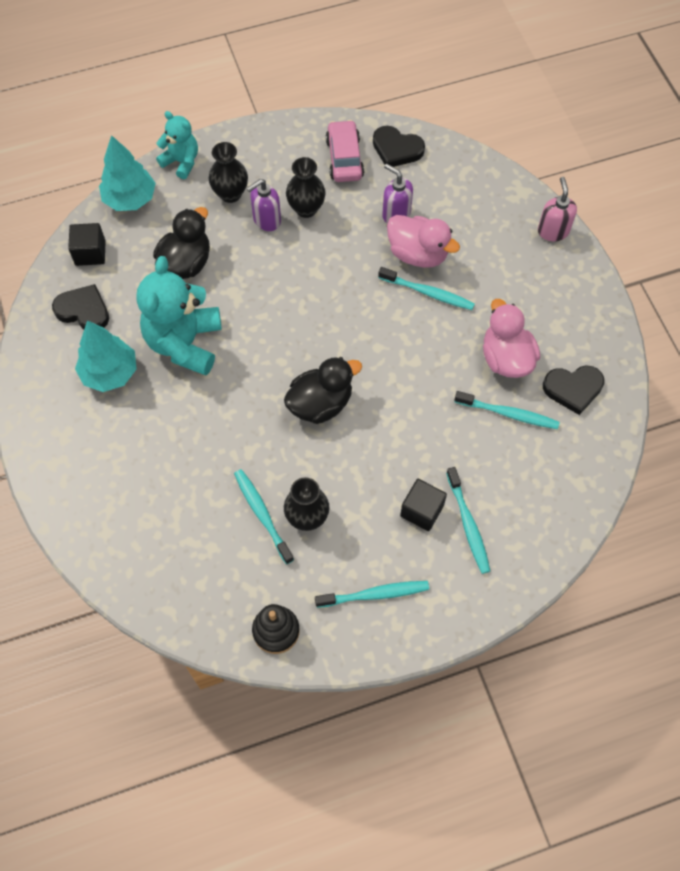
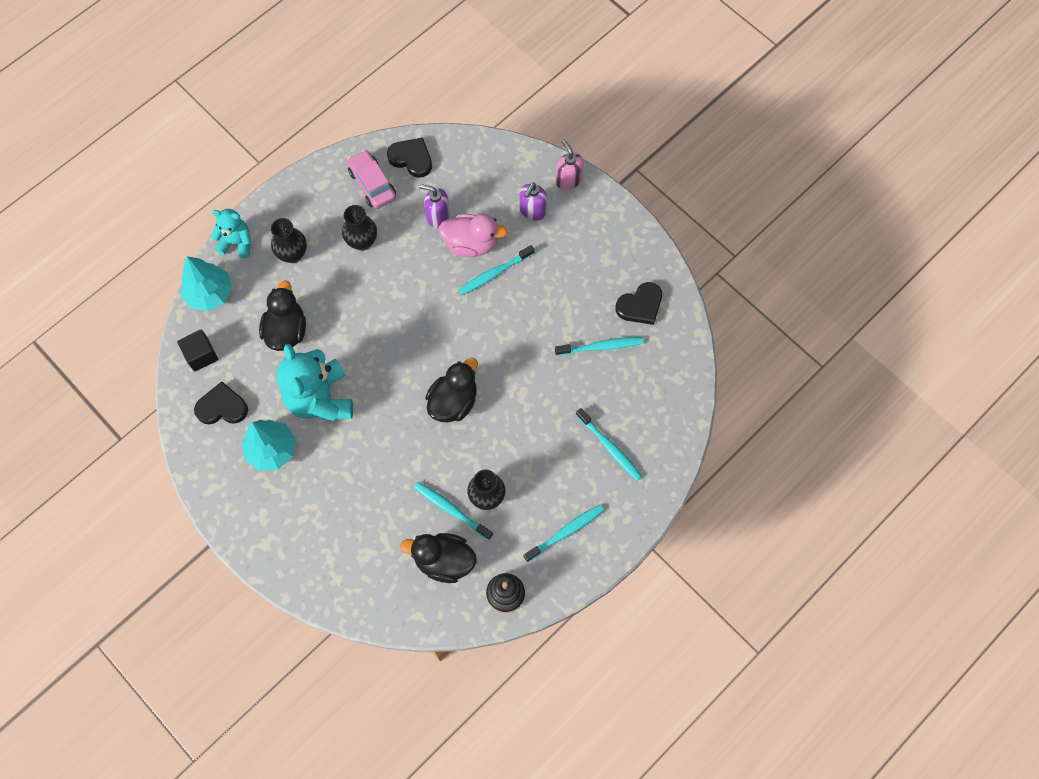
camera: 25 degrees left, 5 degrees up
purple soap dispenser [247,179,281,231] -> purple soap dispenser moved to [519,182,547,221]
black heart [373,126,425,167] -> black heart turned 150 degrees counterclockwise [387,137,432,178]
turquoise toothbrush [378,267,475,310] -> turquoise toothbrush turned 150 degrees clockwise [458,245,535,296]
black cube [400,479,447,531] -> none
pink duck [483,299,540,378] -> none
none -> black duck [400,533,477,583]

